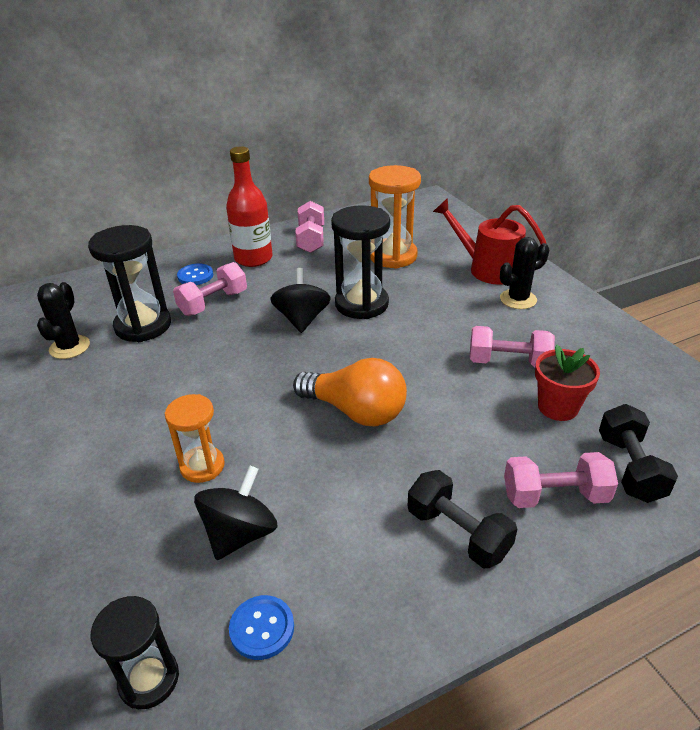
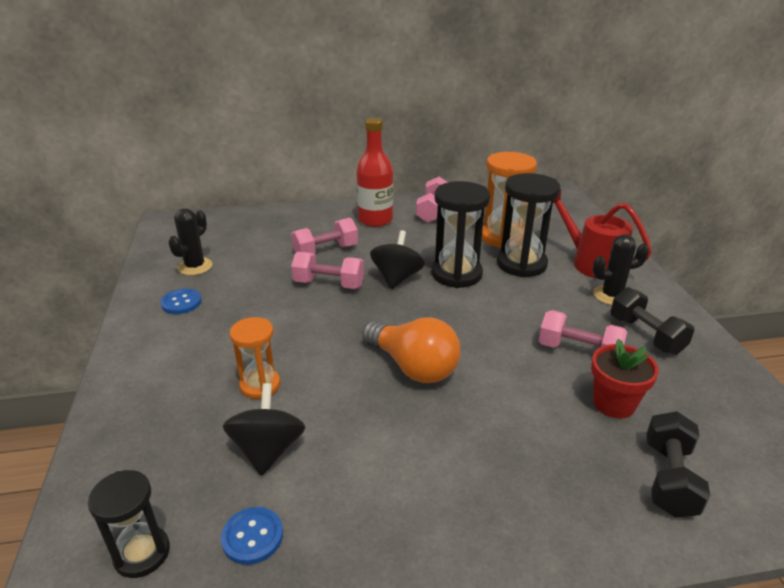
camera: 15 degrees right, 5 degrees down
black hourglass [88,225,171,342] -> black hourglass moved to [497,173,560,277]
blue button [177,263,213,285] -> blue button moved to [160,289,202,314]
black spinning top [194,465,278,560] -> black spinning top turned 45 degrees counterclockwise [223,383,305,476]
black dumbbell [408,470,517,568] -> black dumbbell moved to [611,287,694,355]
pink dumbbell [504,452,618,508] -> pink dumbbell moved to [291,252,364,289]

